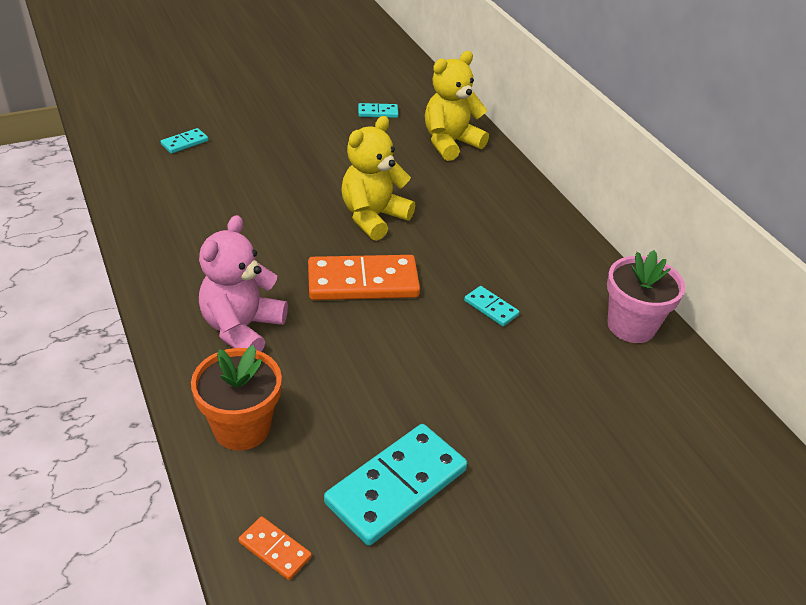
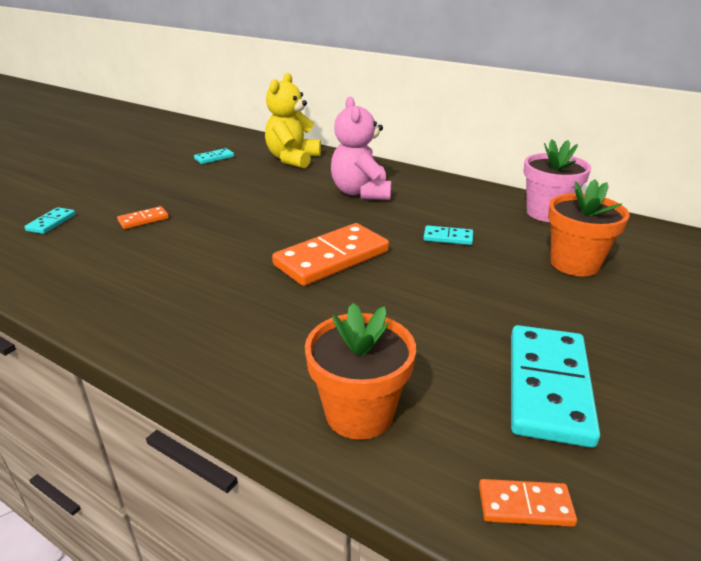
camera: 30 degrees left, 10 degrees down
pink teddy bear [199,215,288,352] -> pink teddy bear moved to [331,97,391,200]
yellow teddy bear [342,116,416,241] -> none
none -> orange domino [117,206,169,229]
none -> orange flower pot [548,179,630,276]

